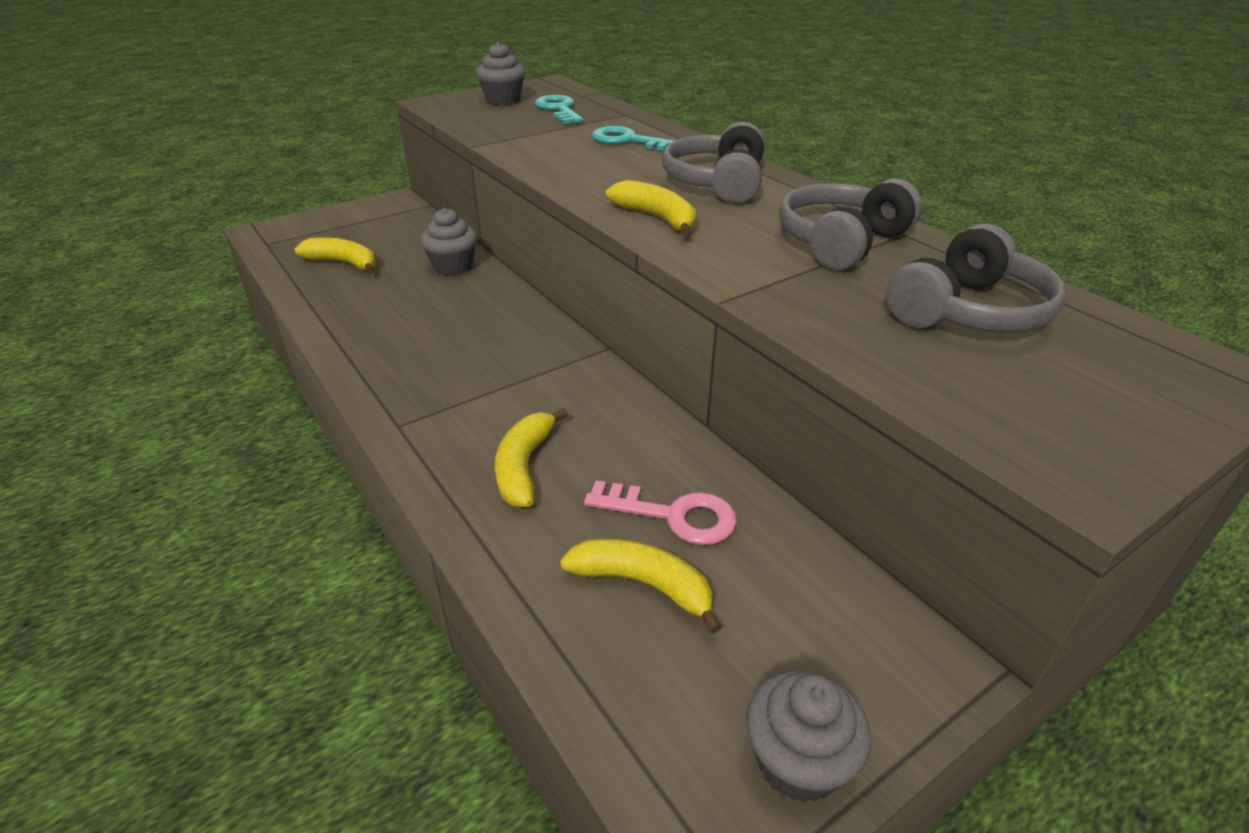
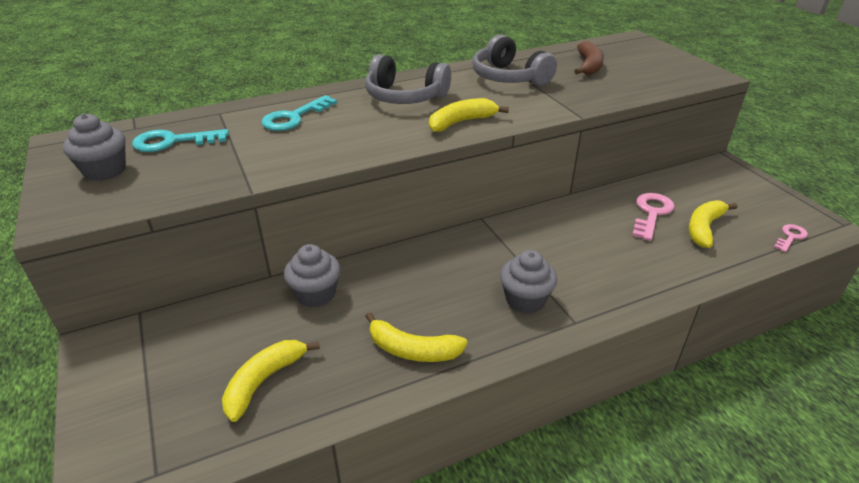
camera: 80 degrees left, 0 degrees up
yellow banana [495,408,568,507] -> yellow banana moved to [365,312,468,362]
grey cupcake [746,670,871,803] -> grey cupcake moved to [500,250,557,314]
grey headphones [886,224,1066,333] -> brown banana [574,41,604,75]
none -> pink key [774,224,808,252]

